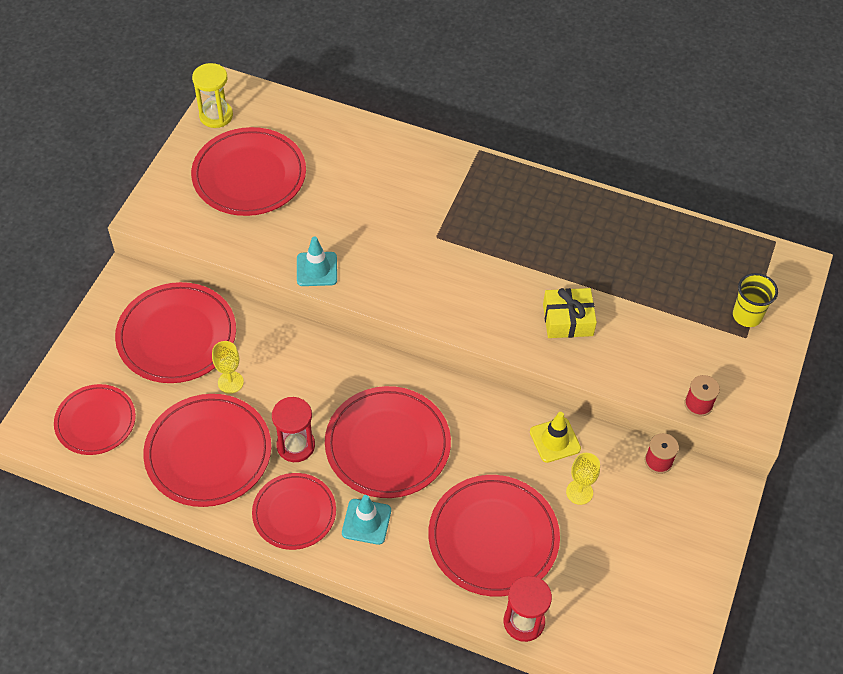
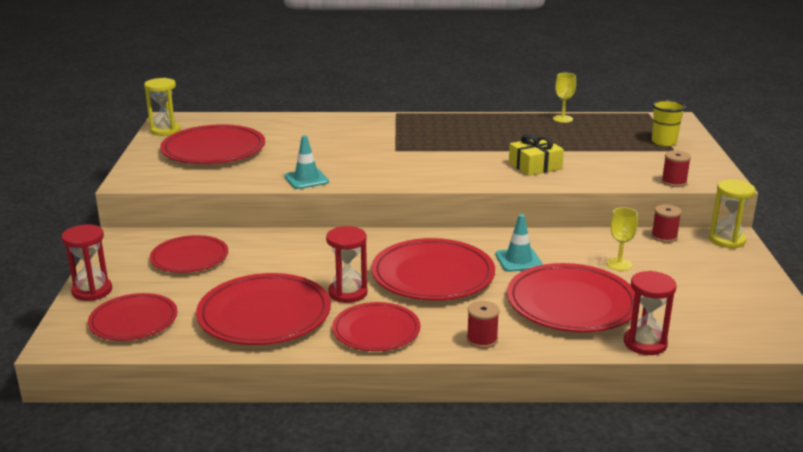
camera: 20 degrees left, 30 degrees down
red plate [115,282,236,383] -> red plate [150,235,228,273], size x0.64
yellow goblet [212,341,244,394] -> yellow goblet moved to [553,73,576,123]
turquoise traffic cone [342,495,391,545] -> turquoise traffic cone moved to [495,214,543,272]
yellow traffic cone [530,412,581,463] -> none
none -> red hourglass [61,225,112,301]
none -> red spool [467,301,500,348]
none -> yellow hourglass [709,179,755,248]

